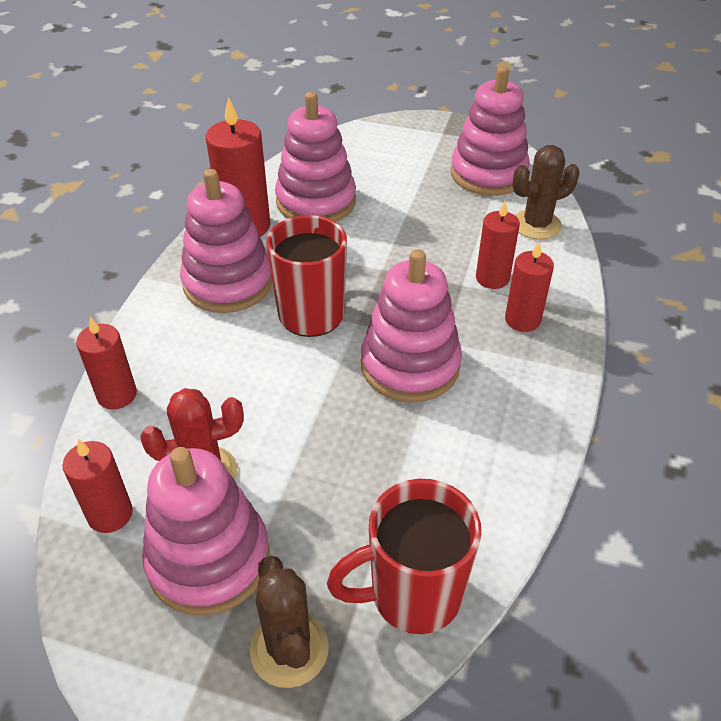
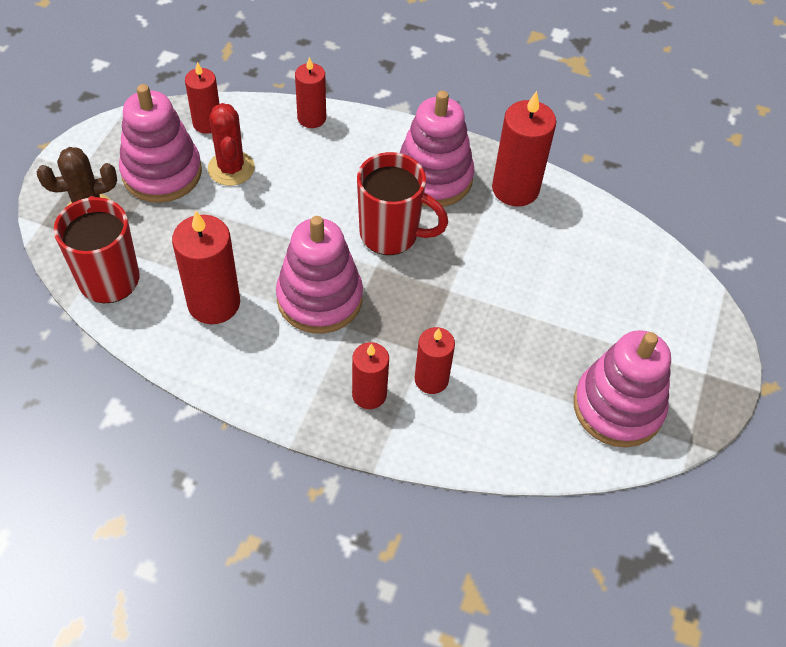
camera: 90 degrees right, 10 degrees up
pink stacking toy [275,92,356,222] -> none
brown cactus [513,145,580,239] -> none
none -> red candle [172,211,240,324]

